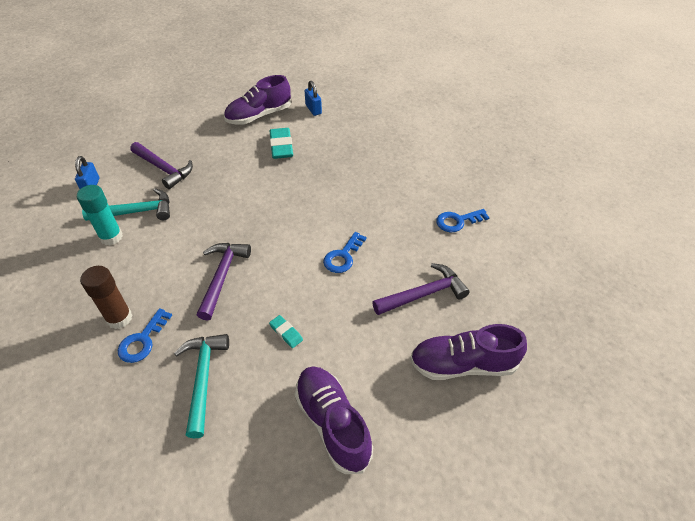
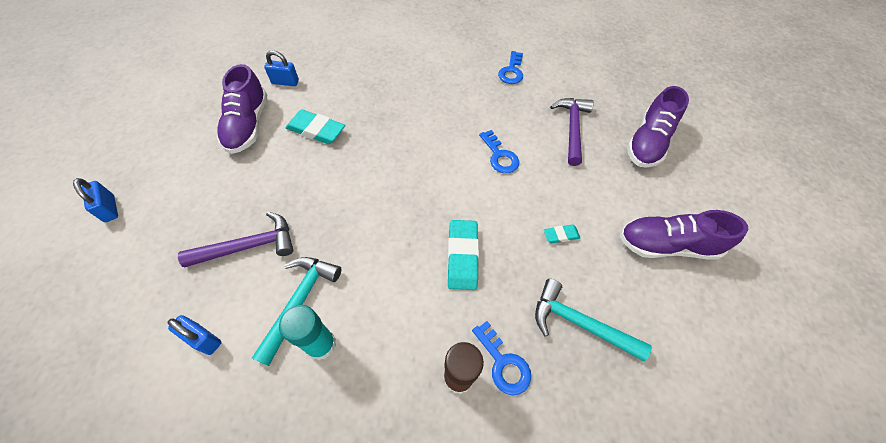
camera: 60 degrees left, 10 degrees up
purple hammer [197,243,251,320] -> turquoise eraser [448,220,479,290]
none -> blue padlock [73,178,118,222]

